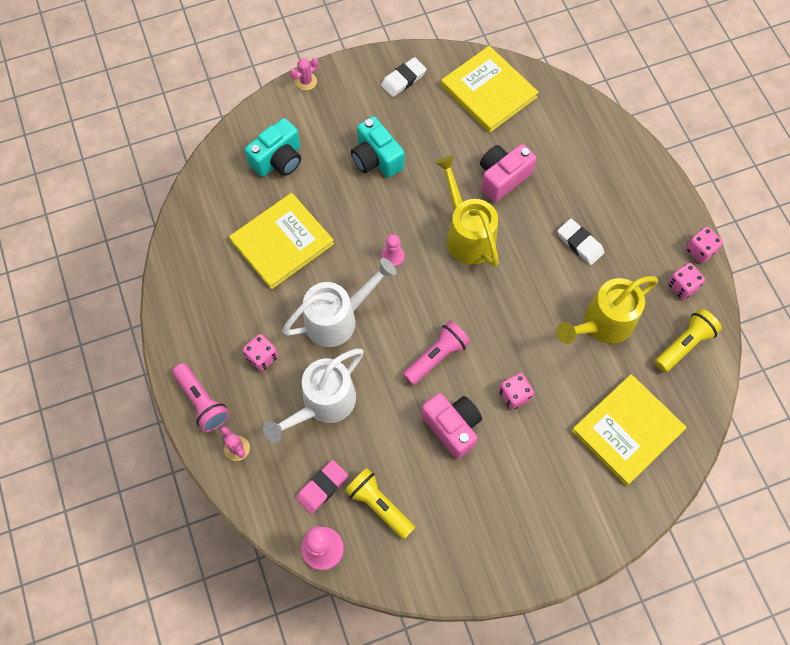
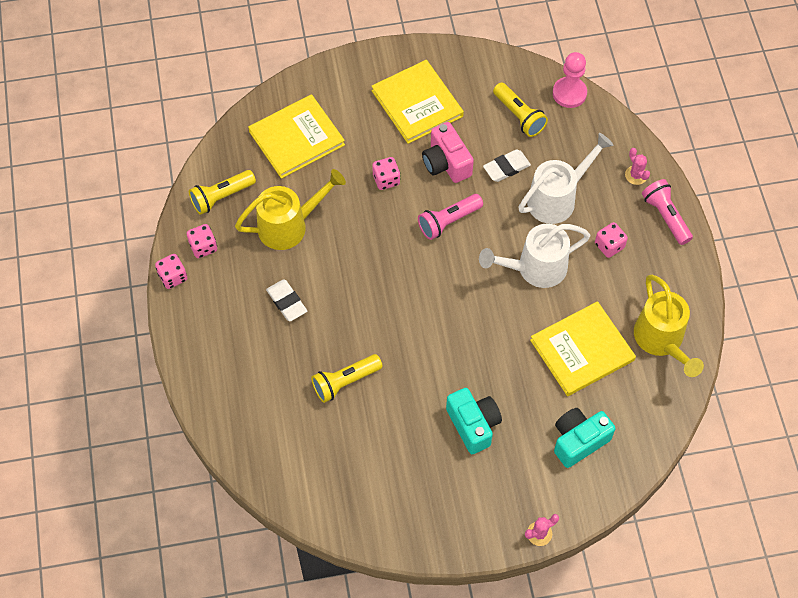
camera: 170 degrees left, 5 degrees down
pink eraser [296,460,348,514] -> none
white eraser [381,57,426,97] -> white eraser moved to [483,149,531,182]
pink pawn [382,234,405,267] -> none
yellow watering can [435,155,499,267] -> yellow watering can moved to [634,274,704,377]
yellow book [441,46,539,133] -> yellow book moved to [372,60,464,144]
pink camera [480,144,537,202] -> yellow flashlight [311,354,383,403]

